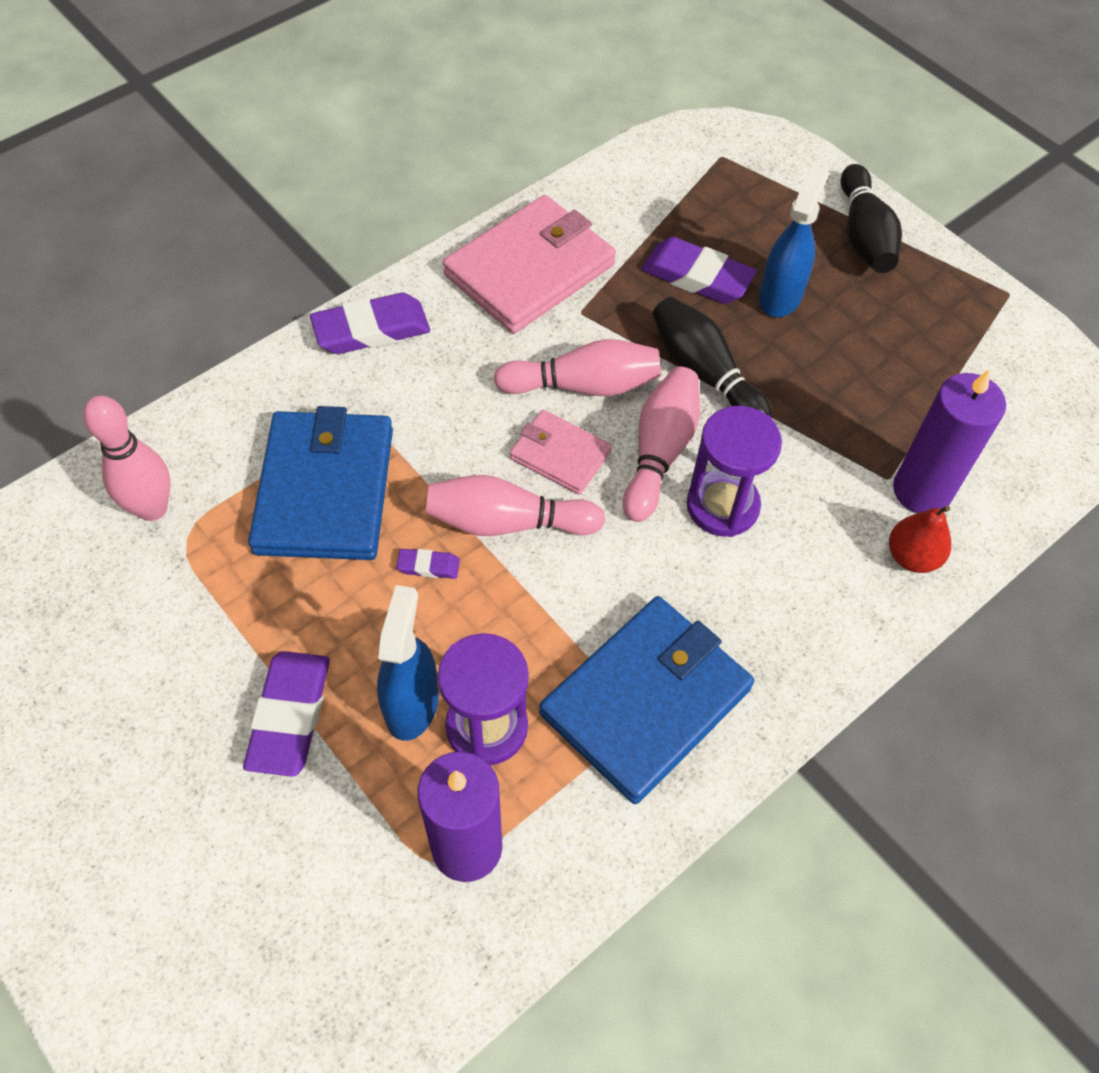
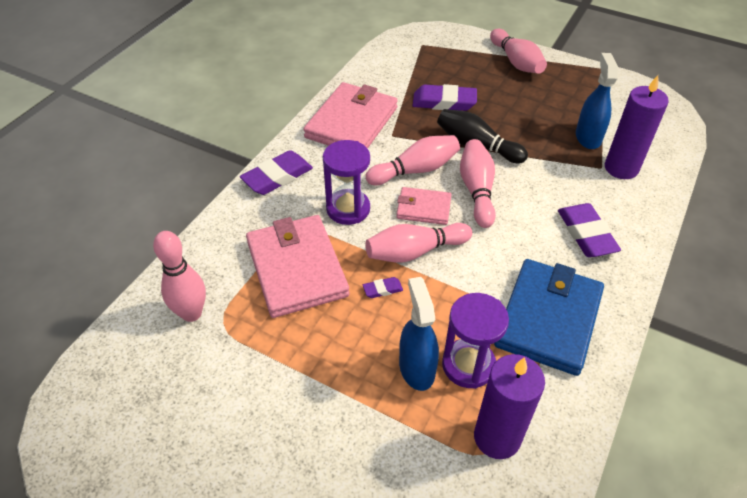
camera: 20 degrees left, 10 degrees down
purple eraser [243,651,330,777] -> purple eraser moved to [558,203,621,257]
blue wallet [248,406,393,560] -> pink wallet [246,215,349,318]
purple hourglass [687,406,782,537] -> purple hourglass moved to [323,140,370,225]
blue spray bottle [759,165,829,317] -> blue spray bottle moved to [576,53,619,149]
black bowling pin [841,164,902,273] -> pink bowling pin [490,29,547,74]
red pear [889,505,951,573] -> none

